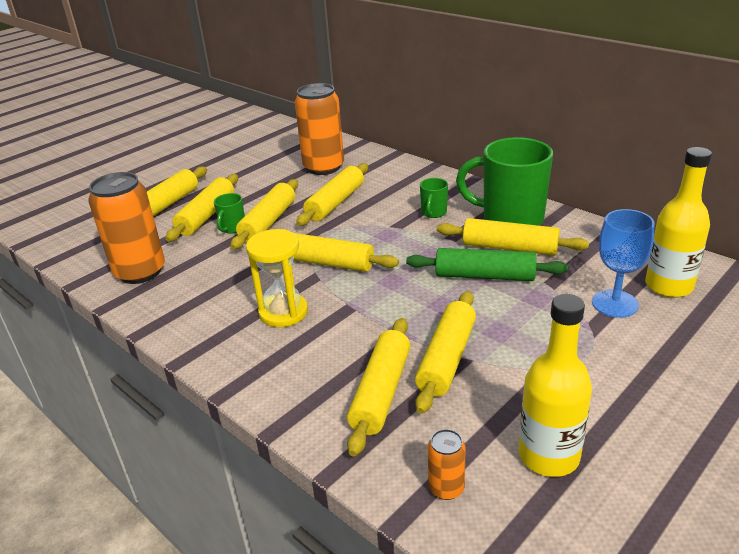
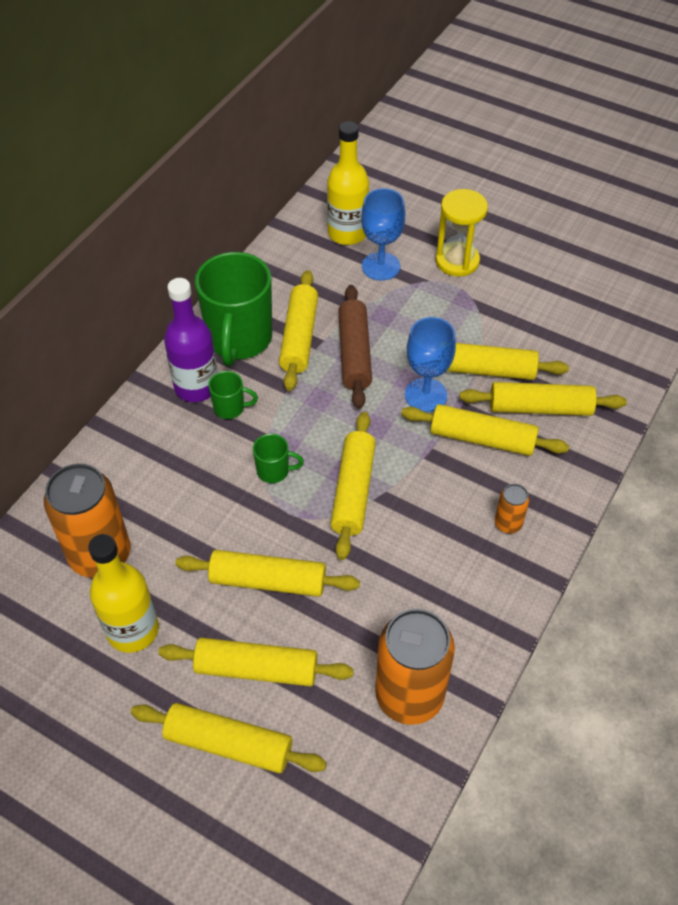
camera: 105 degrees left, 20 degrees up
green mug [214,193,245,234] -> green mug moved to [253,434,304,483]
yellow hourglass [246,229,308,327] -> yellow hourglass moved to [436,189,488,277]
yellow rolling pin [296,163,368,226] -> yellow rolling pin moved to [401,404,569,456]
green rolling pin [406,248,568,281] -> brown rolling pin [338,285,372,409]
orange can [428,429,466,500] -> orange can moved to [495,484,530,533]
yellow bottle [518,294,592,477] -> yellow bottle moved to [88,534,159,653]
none -> purple bottle [164,278,217,402]
none -> blue goblet [405,317,456,412]

